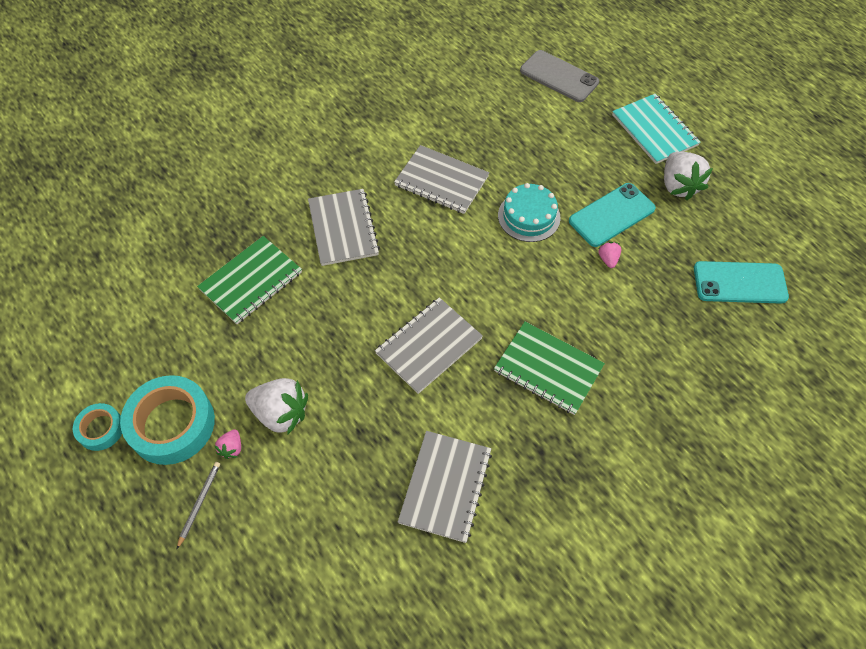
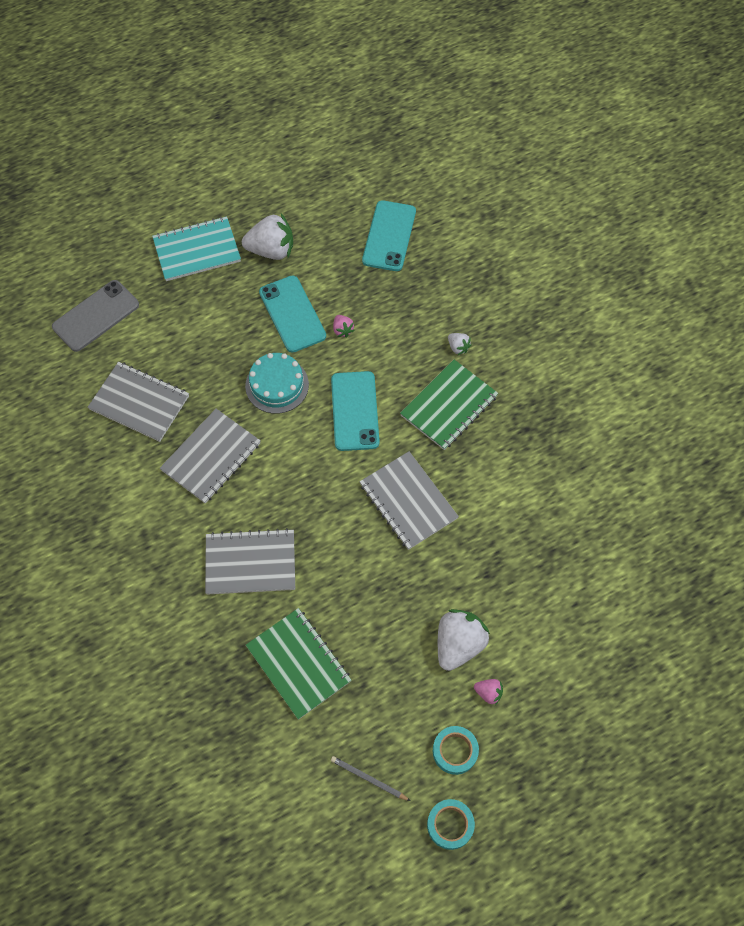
camera: 80 degrees left, 5 degrees up
turquoise tape [120,375,215,465] -> turquoise tape [433,726,479,775], size x0.53
grey pencil [177,462,220,549] -> grey pencil moved to [331,756,410,801]
grey notebook [398,431,492,543] -> grey notebook moved to [88,362,189,442]
pink strawberry [598,242,622,268] -> pink strawberry turned 120 degrees counterclockwise [333,315,355,338]
none -> turquoise phone [331,371,380,451]
none -> white strawberry [448,333,472,355]

